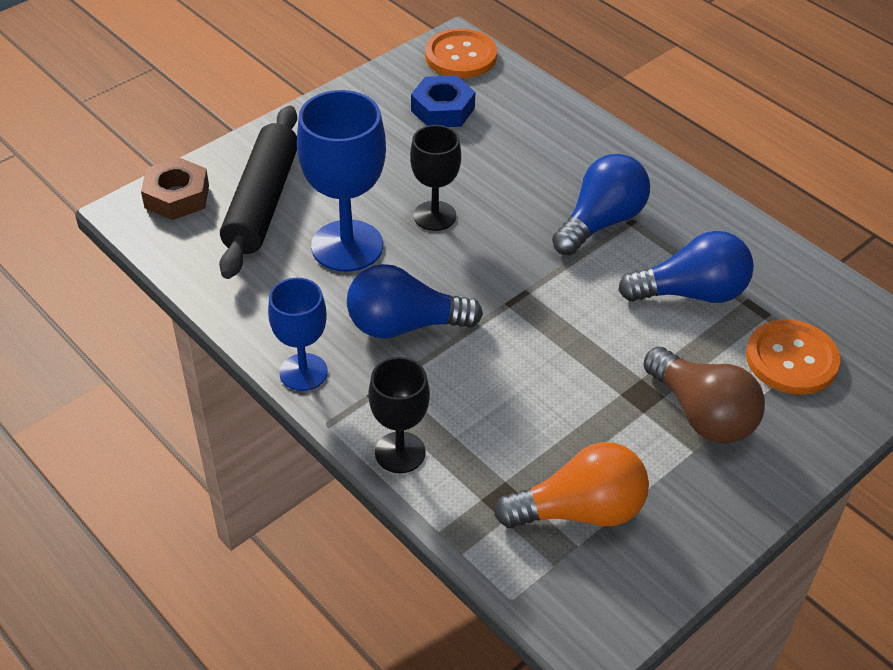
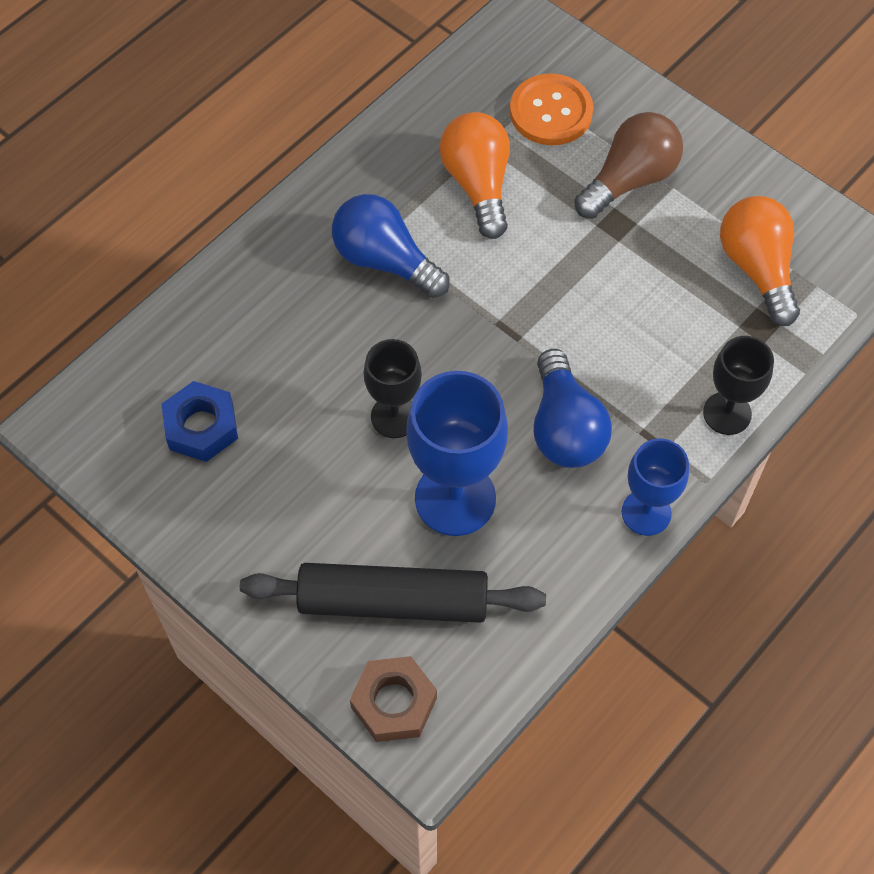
camera: 95 degrees left, 15 degrees up
orange button [425,29,497,78] -> none
blue light bulb [618,231,754,303] -> orange light bulb [439,112,510,239]

